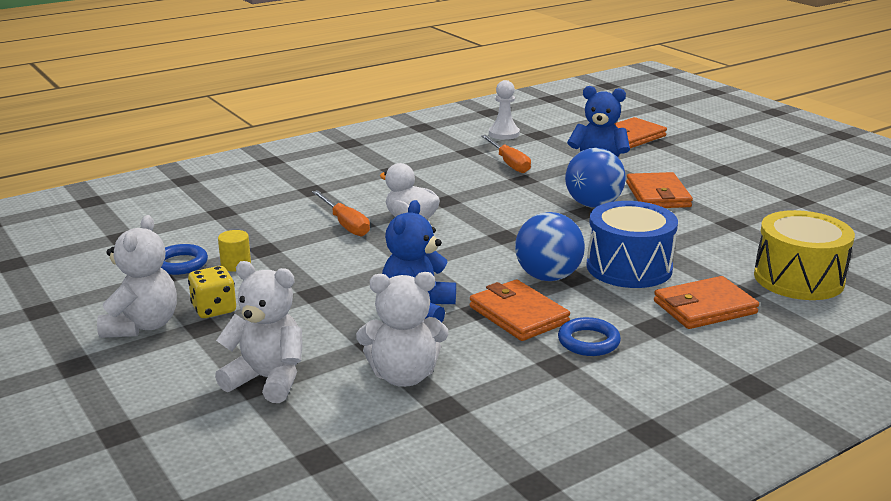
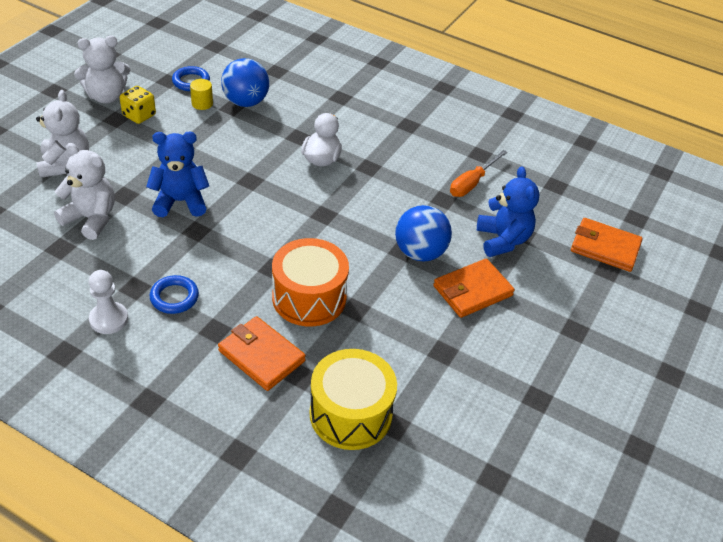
camera: 60 degrees right, 20 degrees up
orange screwdriver [312,190,370,236] -> none
white teddy bear [356,272,449,387] -> white teddy bear turned 150 degrees clockwise [54,143,115,240]
orange wallet [470,279,570,341] -> none
white pawn [489,80,520,140] -> white pawn moved to [89,270,128,334]
blue ball [515,212,585,281] -> blue ball moved to [221,58,269,107]
blue drum [586,201,678,288] -> orange drum [272,238,349,326]

